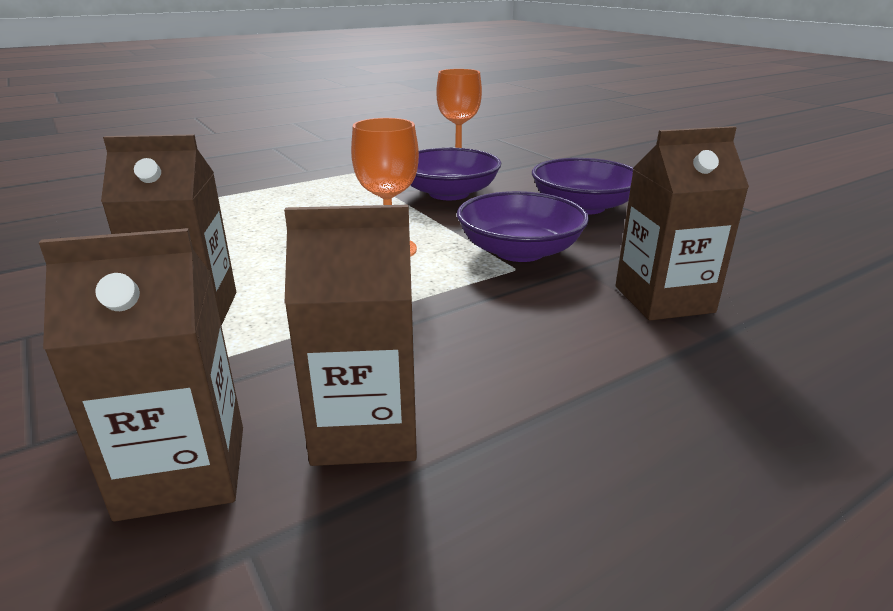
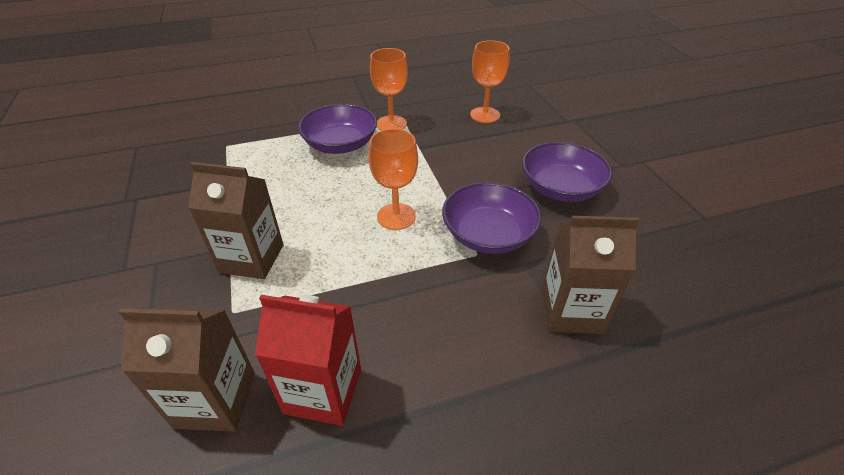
camera: 15 degrees right, 15 degrees up
brown carton [284,205,417,466] -> red carton [255,295,361,426]
purple bowl [411,148,501,200] -> purple bowl moved to [298,104,377,154]
none -> orange goblet [370,48,408,130]

